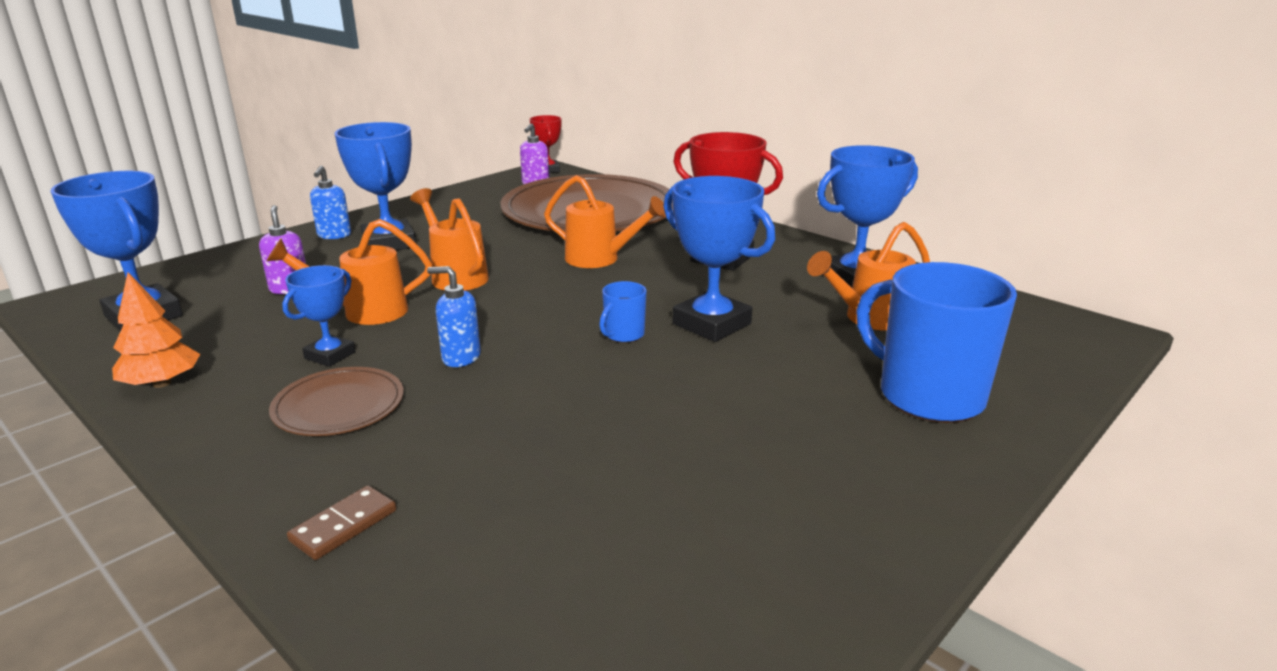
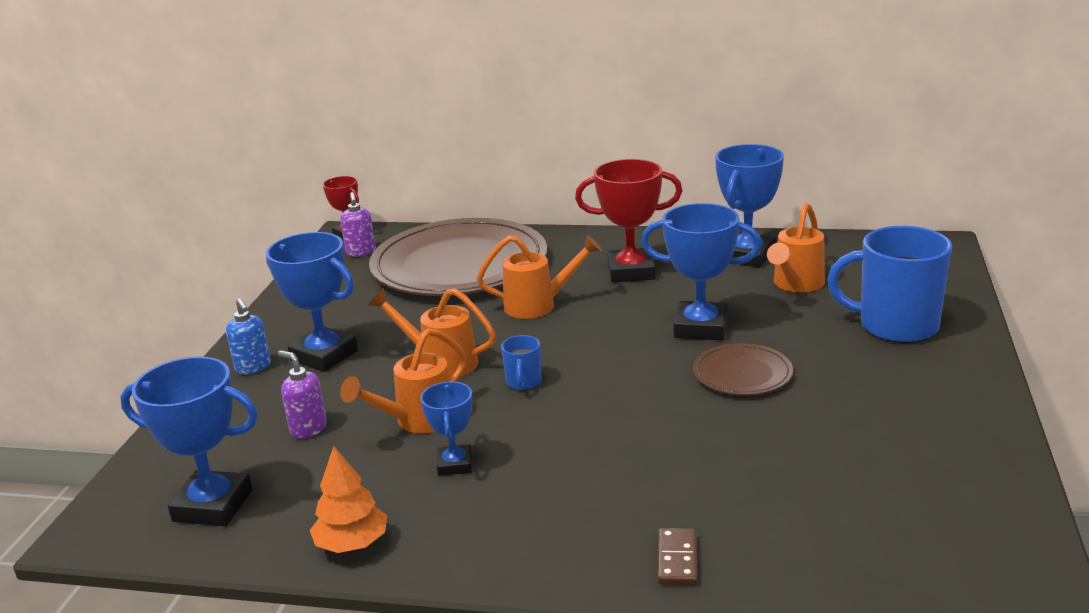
camera: 30 degrees left, 0 degrees up
brown plate [269,367,404,436] -> brown plate moved to [693,343,793,395]
blue soap dispenser [427,266,481,367] -> none
blue mug [599,281,647,343] -> blue mug moved to [501,335,542,391]

